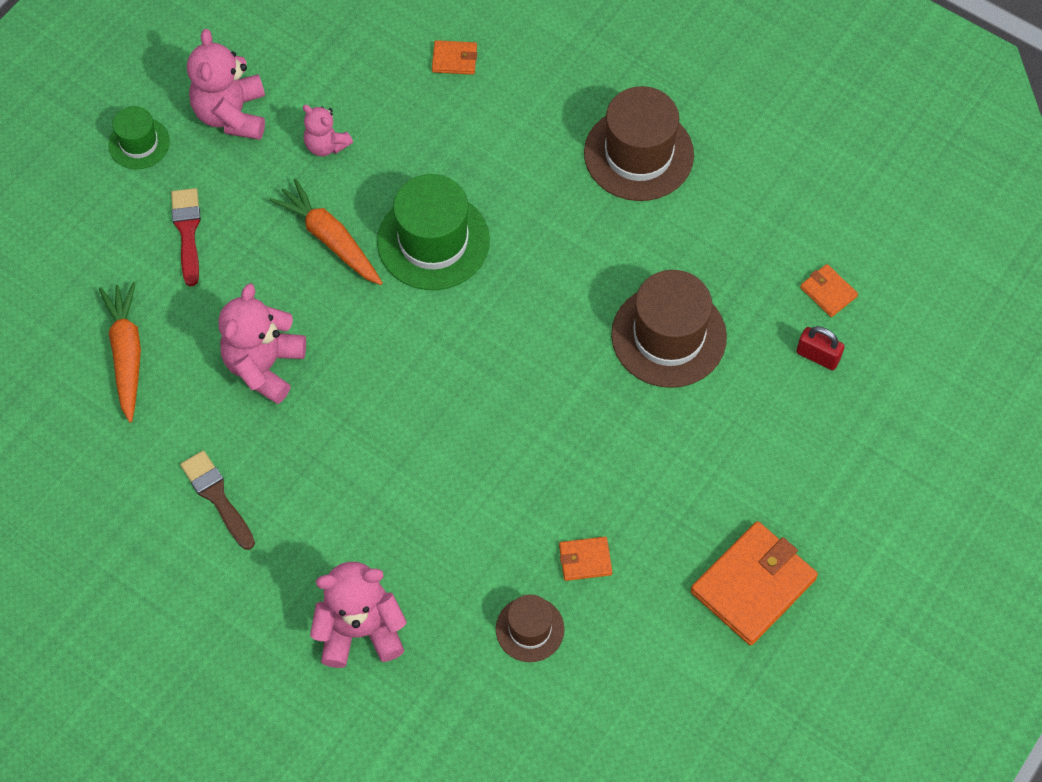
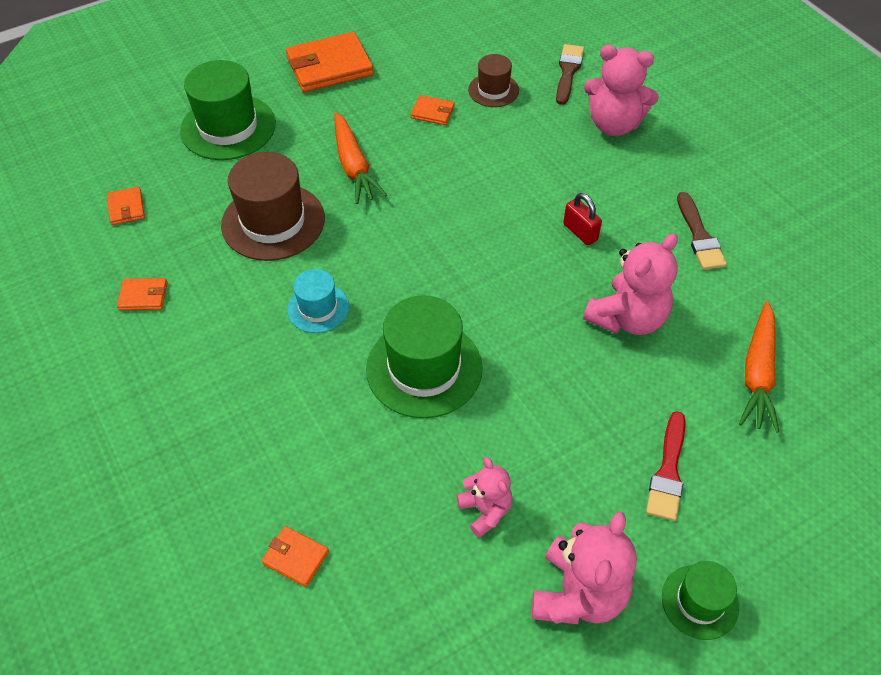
camera: 155 degrees left, 10 degrees down
orange carrot [269,179,383,285] -> orange carrot moved to [334,112,387,204]
brown hat [584,86,694,201] -> none
red padlock [796,326,845,370] -> red padlock moved to [563,193,602,245]
none -> orange wallet [117,278,168,310]
none -> green hat [180,60,276,160]
none -> turquoise hat [287,269,349,333]
none -> brown brush [556,44,584,105]

